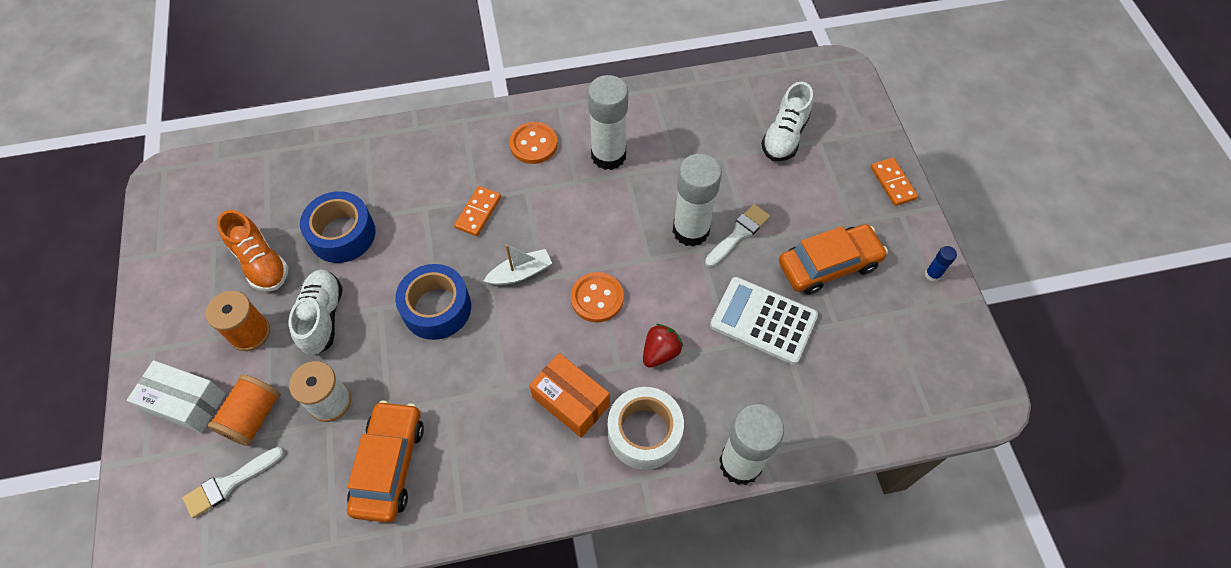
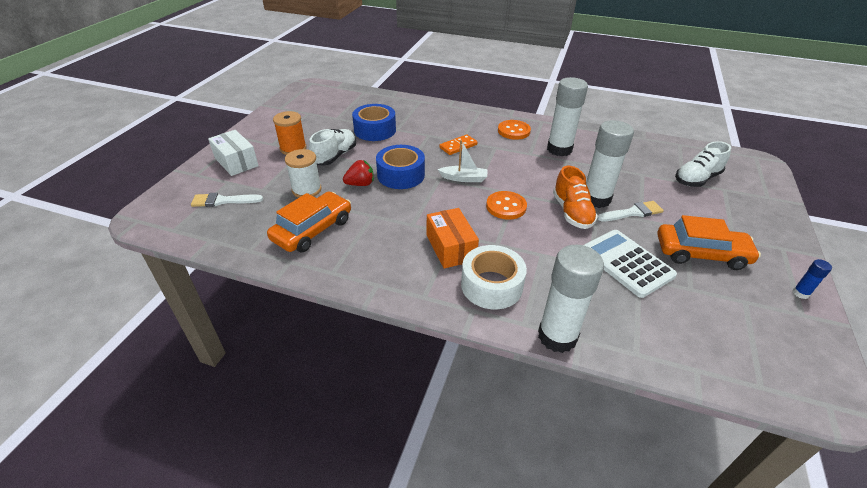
camera: 30 degrees right, 20 degrees down
orange spool [208,374,281,446] -> none
orange shoe [217,210,289,292] -> orange shoe moved to [553,166,598,229]
red strawberry [643,324,683,368] -> red strawberry moved to [343,160,374,186]
orange domino [871,158,918,206] -> none

